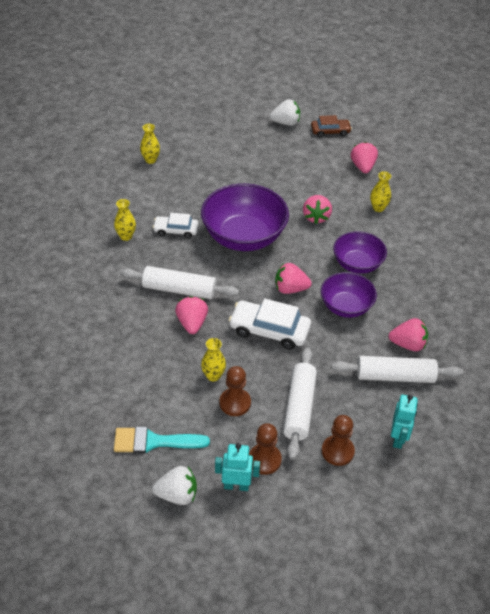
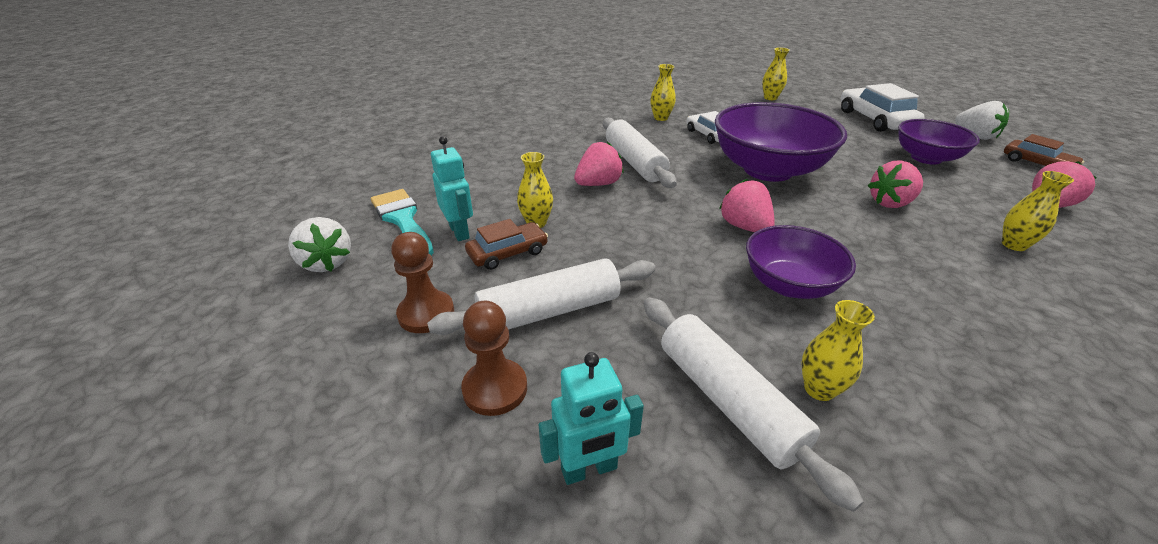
camera: 60 degrees right, 10 degrees down
turquoise robot [215,443,260,491] -> turquoise robot moved to [431,136,473,241]
brown pawn [220,366,251,416] -> brown car [465,219,548,270]
white car [229,299,311,350] -> white car moved to [840,83,925,132]
purple bowl [333,231,387,274] -> purple bowl moved to [898,119,980,165]
pink strawberry [388,318,428,351] -> yellow vase [801,300,875,401]

